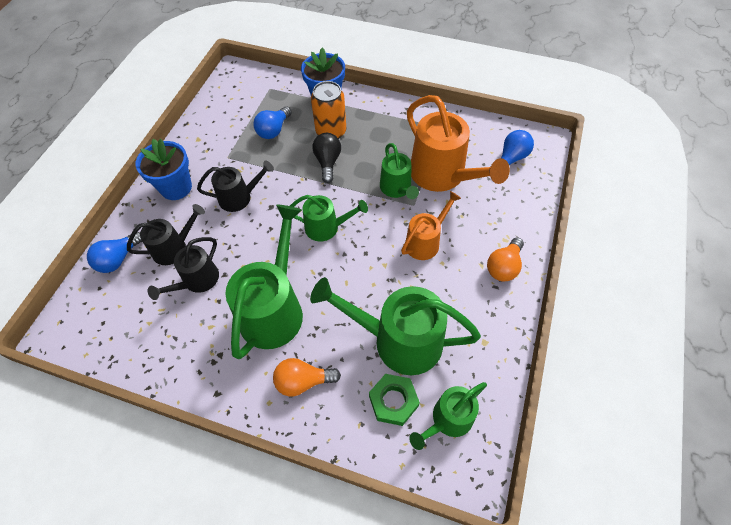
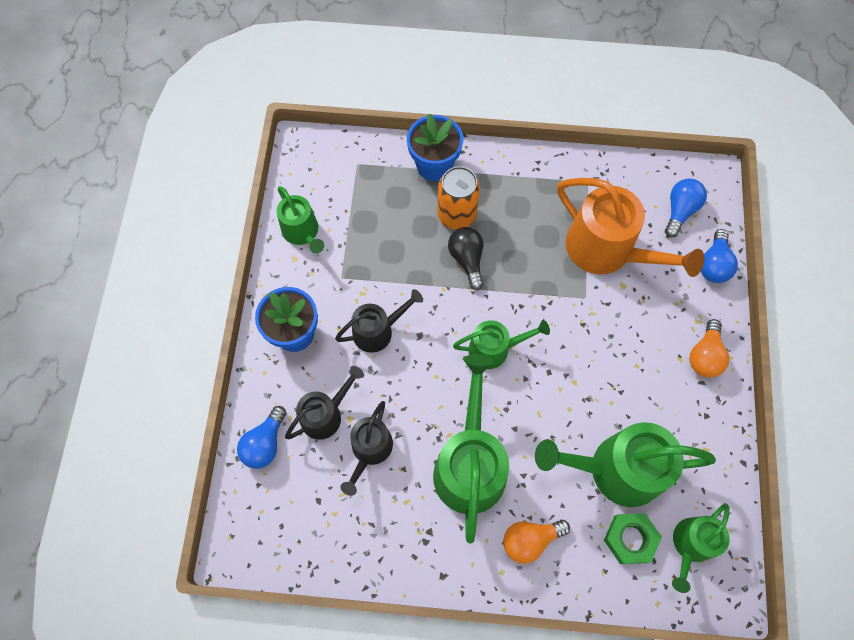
camera: 15 degrees left, 10 degrees up
blue light bulb [253,106,292,139] -> blue light bulb moved to [701,229,738,283]
green watering can [380,143,419,199] -> green watering can moved to [277,186,324,254]
orange watering can [401,191,461,260] -> none

